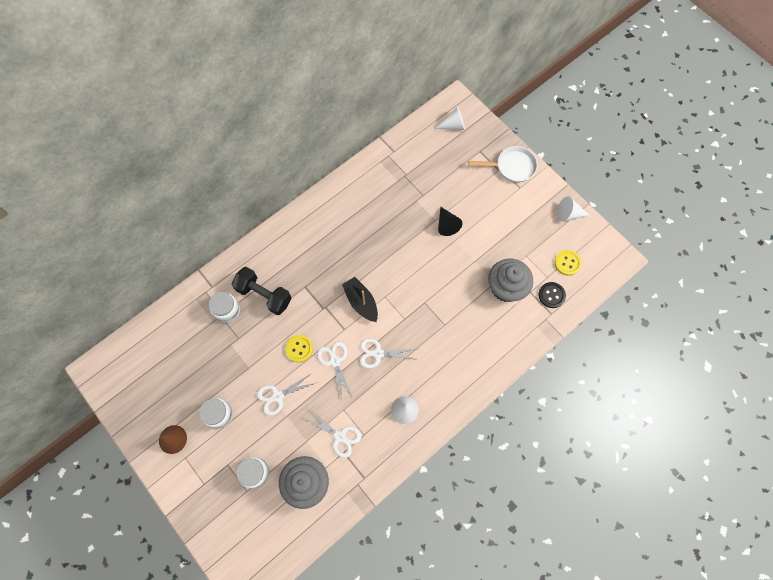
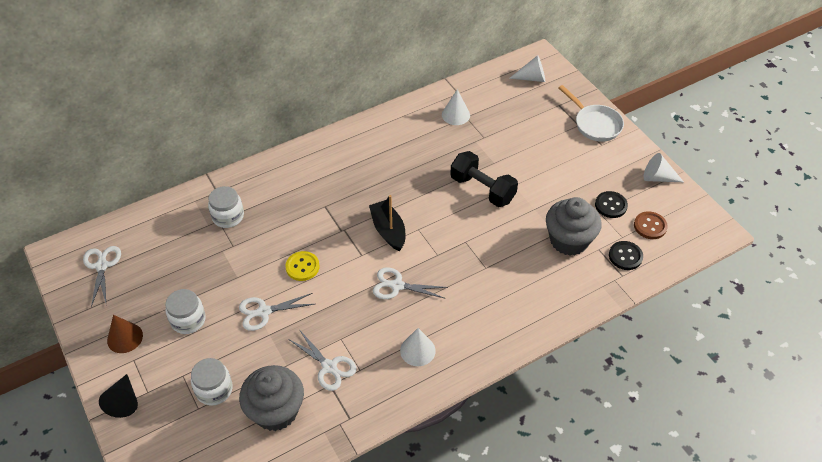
camera: 10 degrees right, 20 degrees down
black dumbbell [232,267,291,315] -> black dumbbell moved to [450,151,518,207]
white scissors [317,342,353,399] -> white scissors moved to [83,246,121,307]
black cone [438,207,462,236] -> black cone moved to [99,374,138,418]
white pan [469,146,537,183] -> white pan turned 45 degrees clockwise [559,85,624,142]
yellow button [555,250,582,276] -> brown button [634,211,668,239]
none -> white cone [442,89,470,125]
none -> black button [595,191,628,218]

